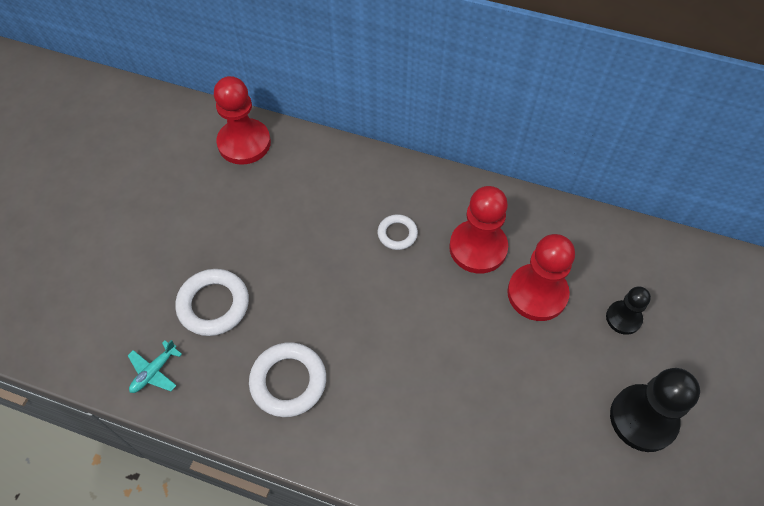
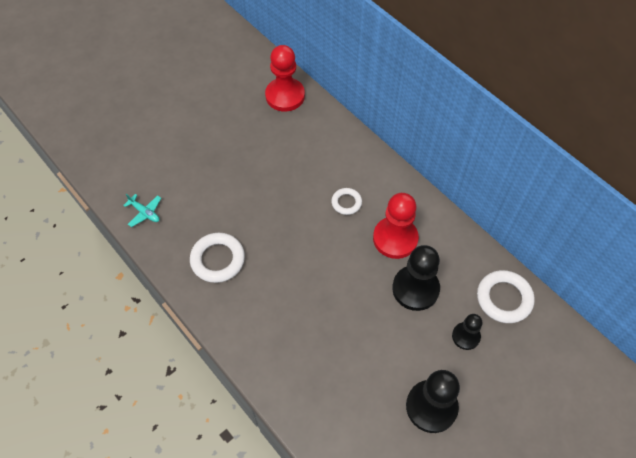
camera: 30 degrees right, 0 degrees up
turquoise plane [128,340,182,393] -> turquoise plane turned 120 degrees counterclockwise [123,194,161,227]
white ring [175,269,249,336] -> white ring moved to [477,270,535,323]
red pawn [507,234,575,321] -> black pawn [392,245,440,311]

